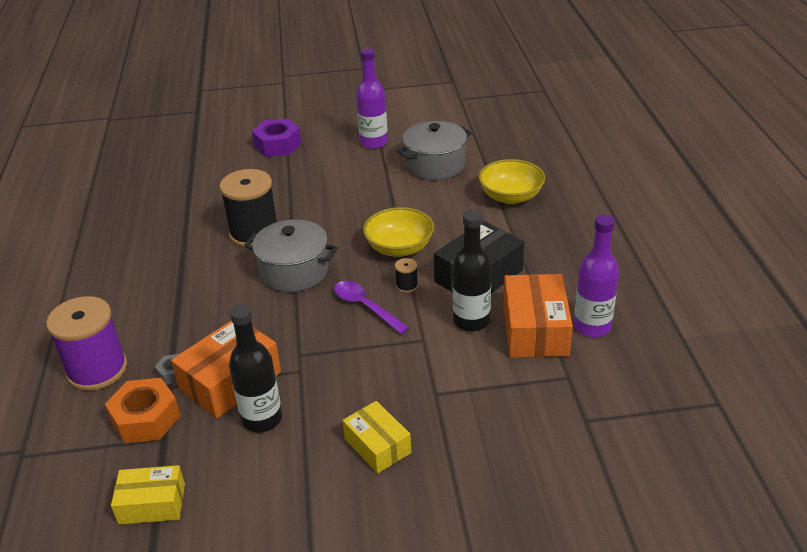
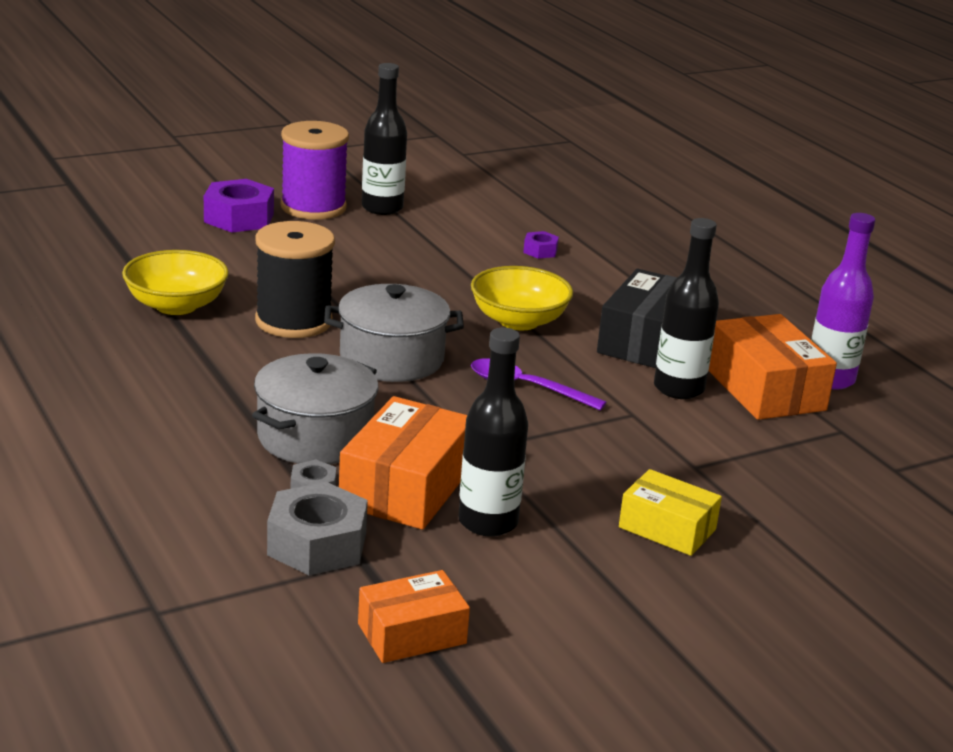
camera: 25 degrees left, 10 degrees down
purple spool [46,296,127,391] -> purple spool moved to [280,121,349,220]
orange nut [105,378,180,444] -> grey nut [267,482,368,575]
yellow box [111,465,185,525] -> orange box [358,570,470,663]
purple bottle [356,48,388,149] -> black bottle [362,63,407,215]
black spool [395,258,418,293] -> none
grey pot [397,121,472,180] -> grey pot moved to [252,353,379,464]
yellow bowl [478,159,545,204] -> yellow bowl moved to [122,250,229,315]
none -> purple nut [523,231,559,259]

